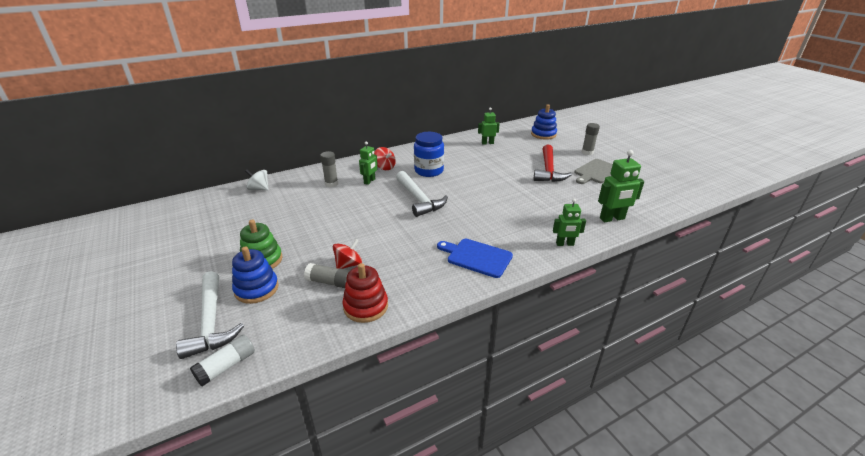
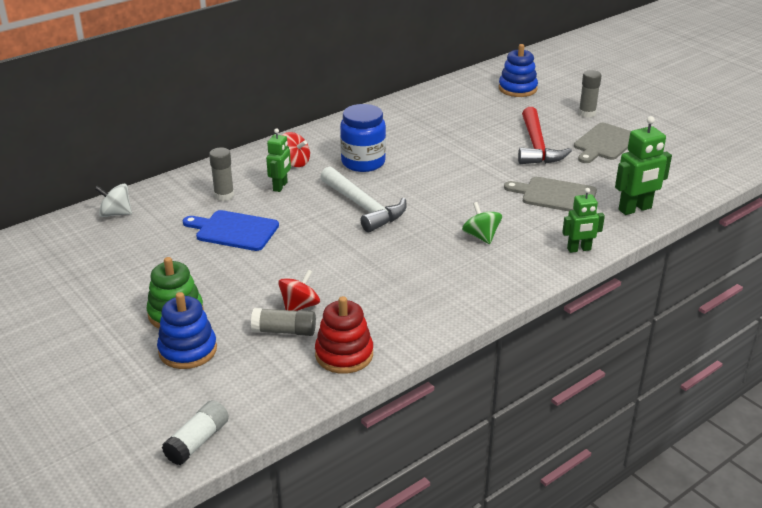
camera: 10 degrees left, 0 degrees up
white hammer [176,271,244,359] -> none
blue cutting board [437,239,513,278] -> blue cutting board moved to [183,210,279,251]
green robot [478,108,500,145] -> none
none -> green spinning top [462,202,502,244]
none -> grey cutting board [504,177,597,211]

